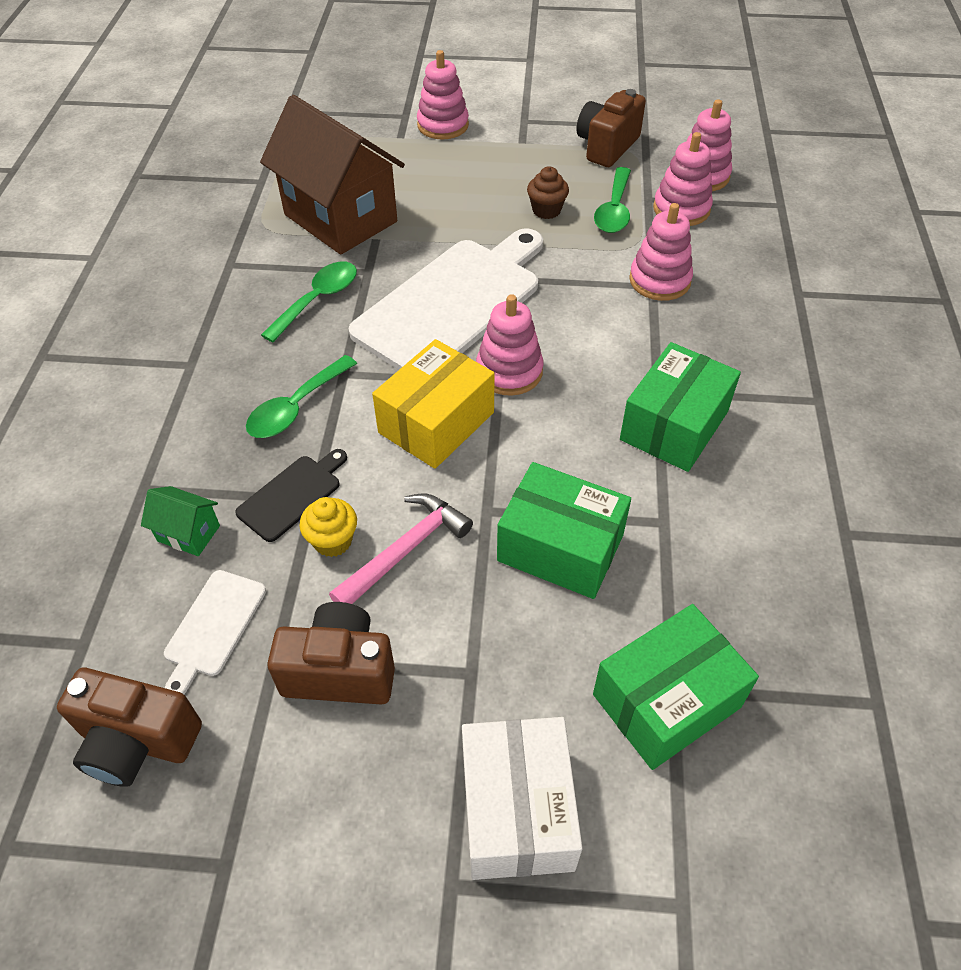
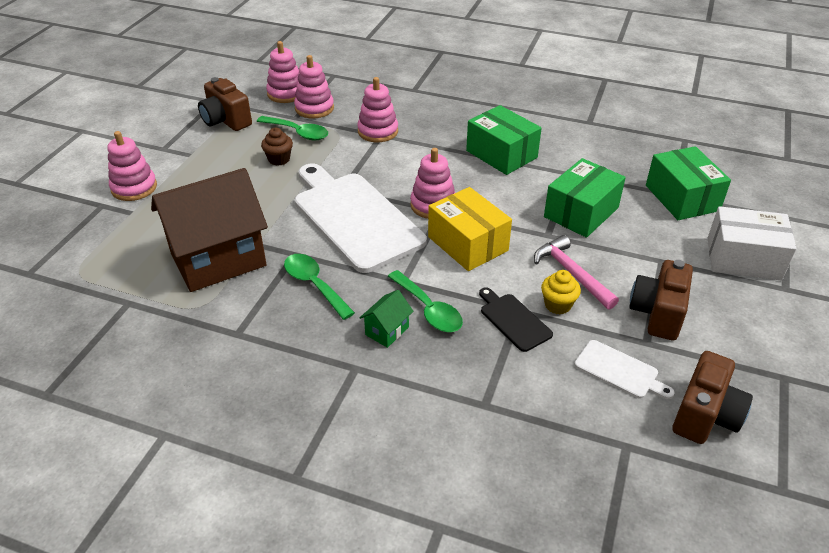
camera: 75 degrees left, 10 degrees down
green house [141,486,220,556] -> green house moved to [360,290,413,348]

